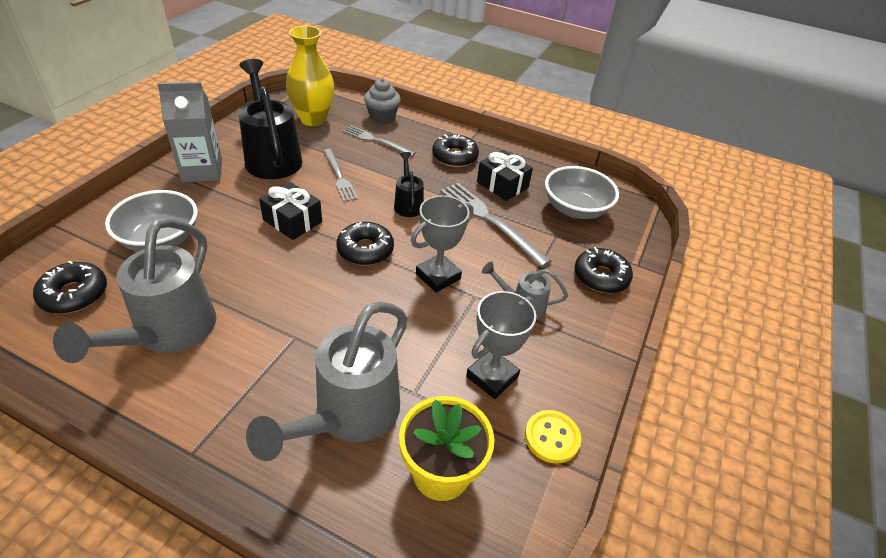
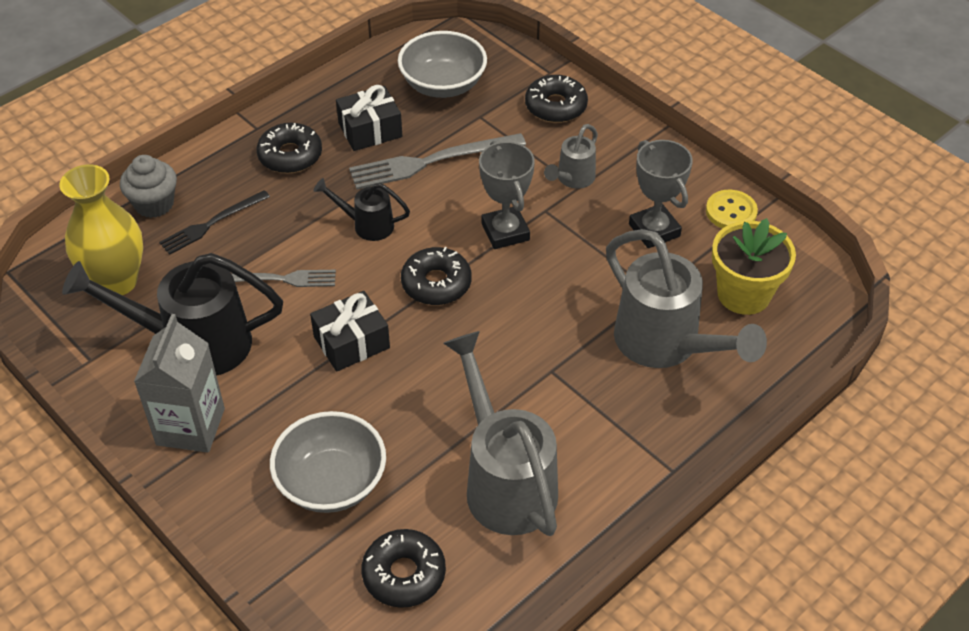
camera: 65 degrees left, 5 degrees up
grey watering can [53,218,216,363] -> grey watering can turned 150 degrees counterclockwise [443,331,558,536]
grey fork [343,126,415,157] -> black fork [159,190,270,255]

